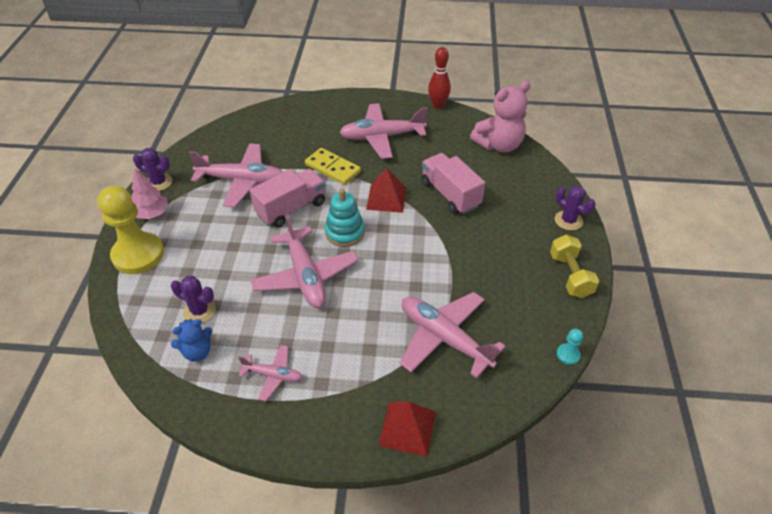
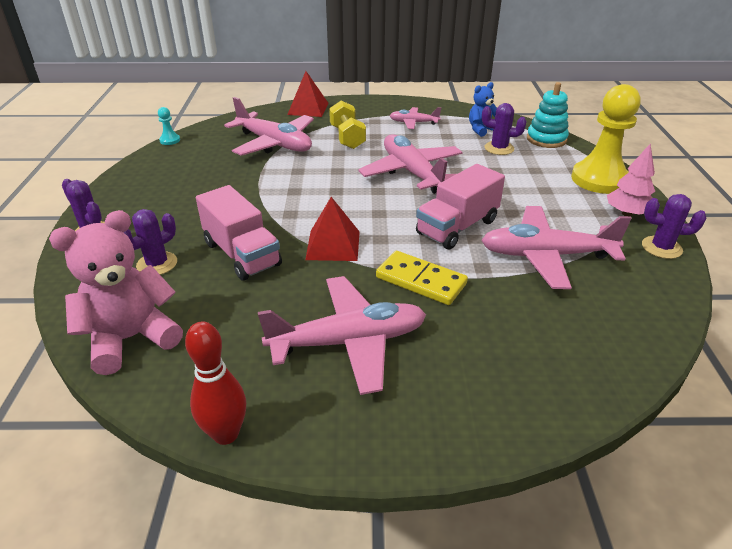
camera: 175 degrees right, 10 degrees down
turquoise stacking toy [325,189,365,247] -> turquoise stacking toy moved to [527,82,569,148]
yellow dumbbell [550,235,599,298] -> yellow dumbbell moved to [329,100,366,149]
none -> purple cactus [124,209,177,275]

